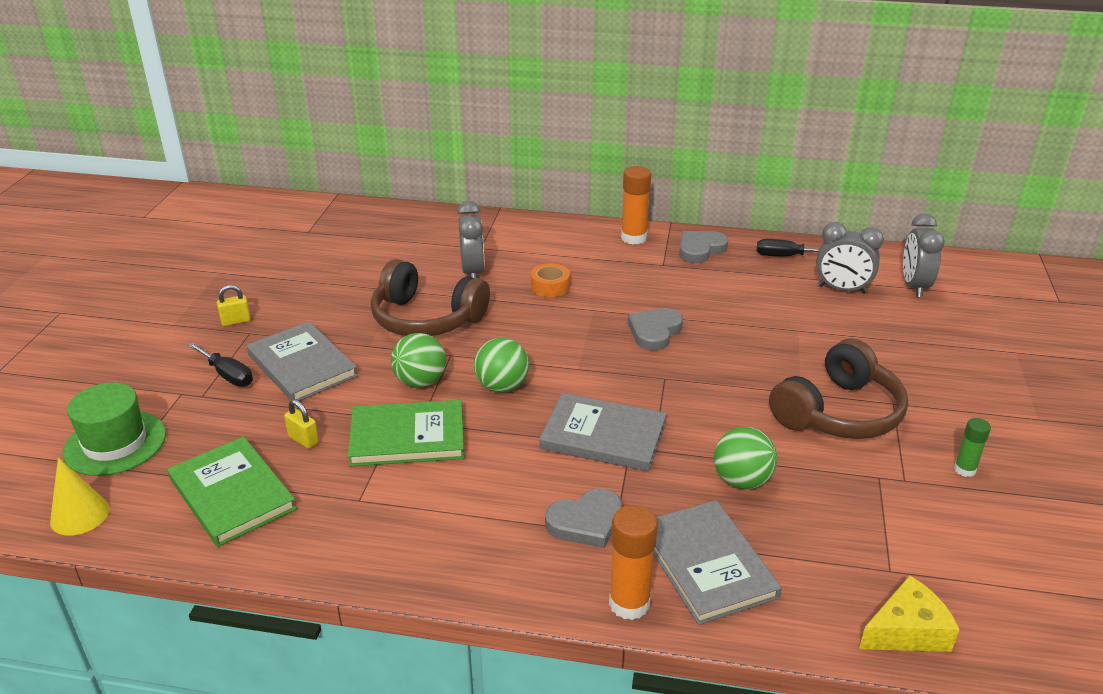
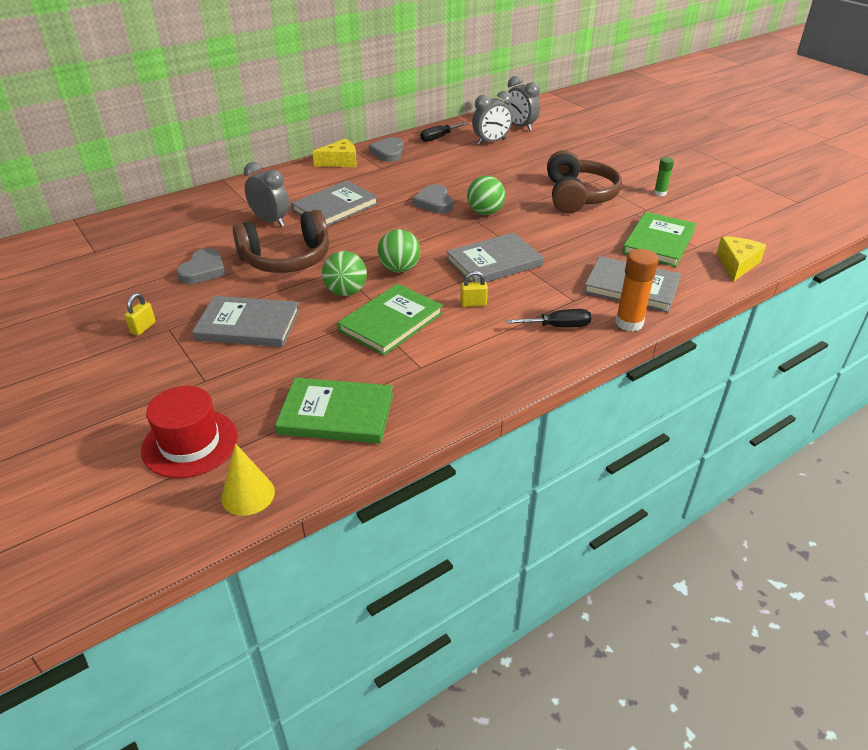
camera: 45 degrees left, 5 degrees up
green hat [63,382,166,476] -> red hat [141,386,238,478]
black screwdriver [188,342,253,387] -> black screwdriver moved to [506,309,591,327]
yellow padlock [284,399,319,449] -> yellow padlock moved to [460,271,488,307]
orange tape [531,263,570,297] -> grey book [291,180,378,226]
grey heart [545,488,622,548] -> grey heart moved to [176,248,226,284]
orange glue stick [621,166,651,245] -> yellow cheese [312,139,357,167]
green ball [714,427,777,489] -> green ball moved to [467,176,505,215]
none -> green book [622,212,696,267]

